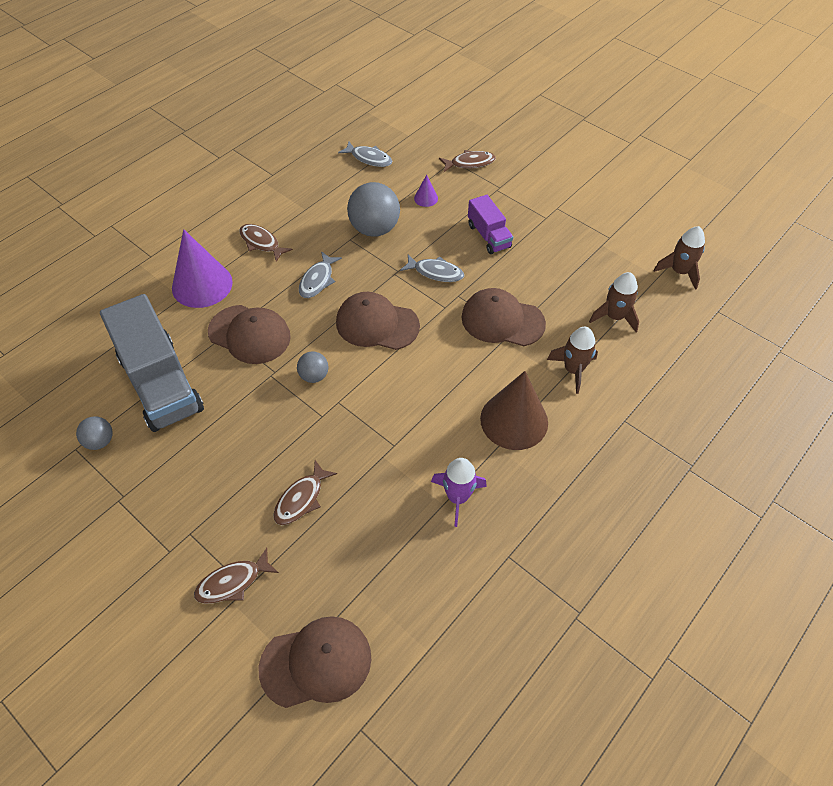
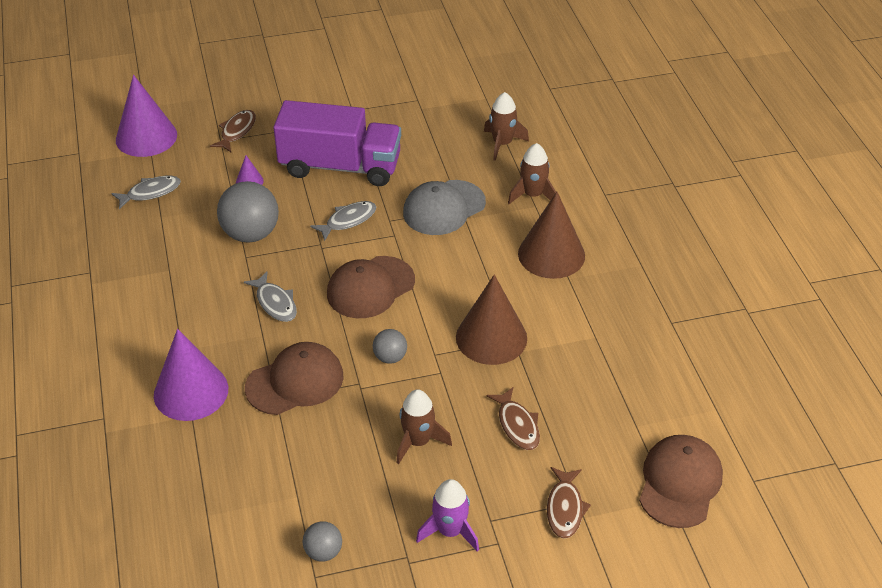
camera: 55 degrees left, 10 degrees down
grey truck [100,294,204,432] -> none
brown fish [239,224,293,262] -> none
purple rocket [431,458,487,527] -> purple rocket moved to [416,479,479,552]
brown cap [461,288,546,346] -> grey cap [403,180,486,235]
purple truck [468,195,513,254] -> purple truck [274,100,401,186], size x1.91
brown rocket [654,226,705,290] -> brown rocket moved to [397,389,452,464]
none -> purple cone [116,75,177,157]
none -> brown cone [456,274,527,365]

